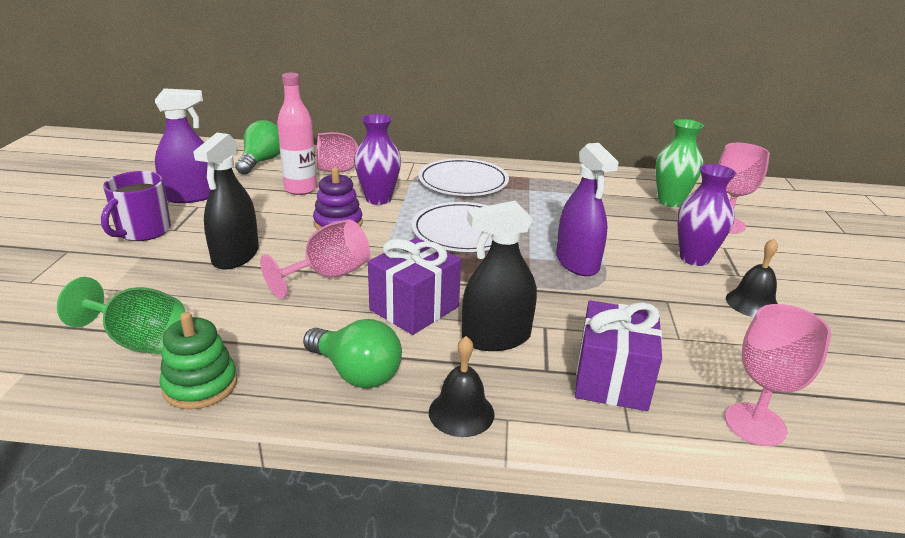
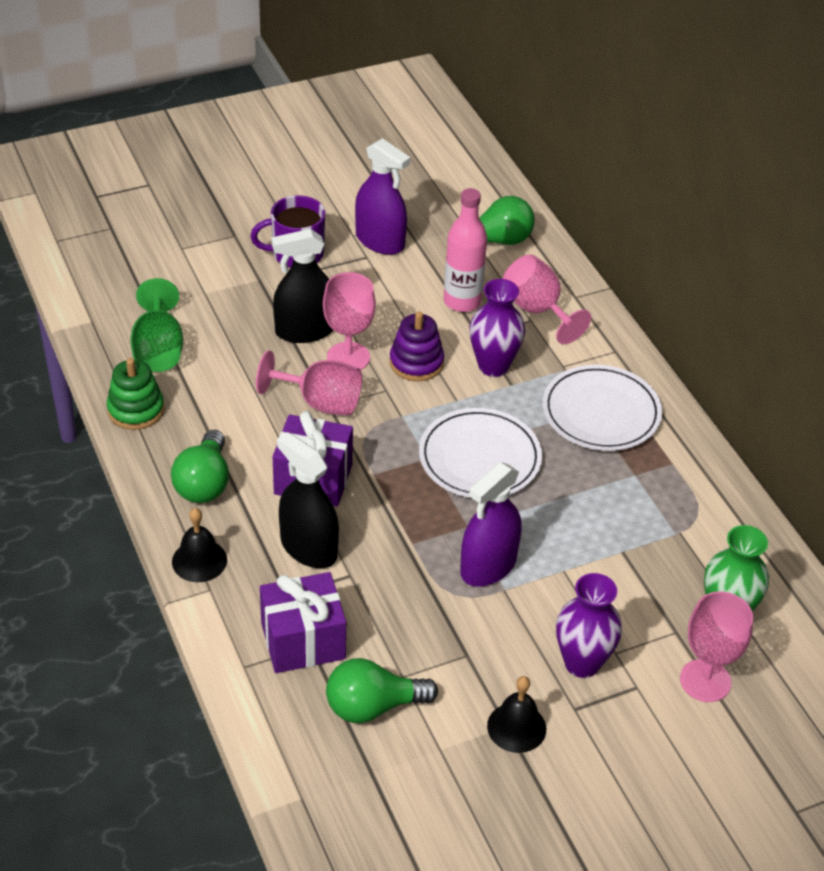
camera: 60 degrees right, 15 degrees up
pink goblet [725,304,831,446] -> pink goblet moved to [323,272,376,370]
none -> green light bulb [326,658,438,723]

